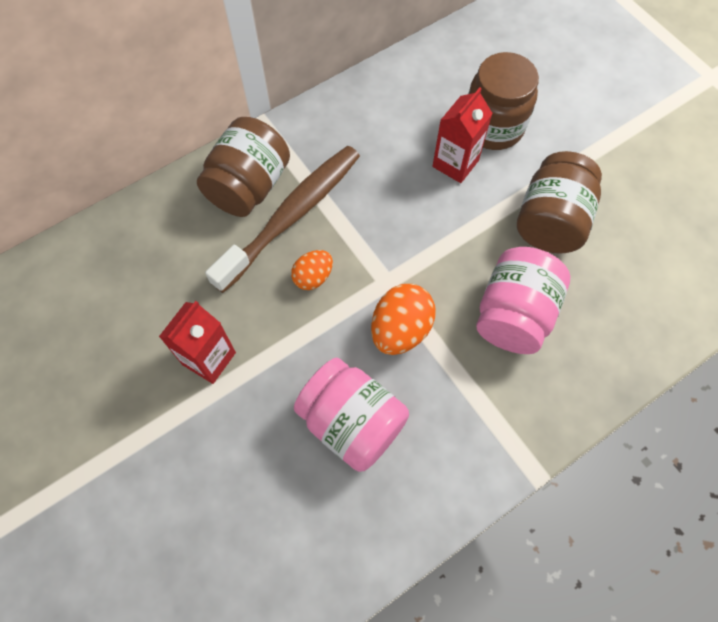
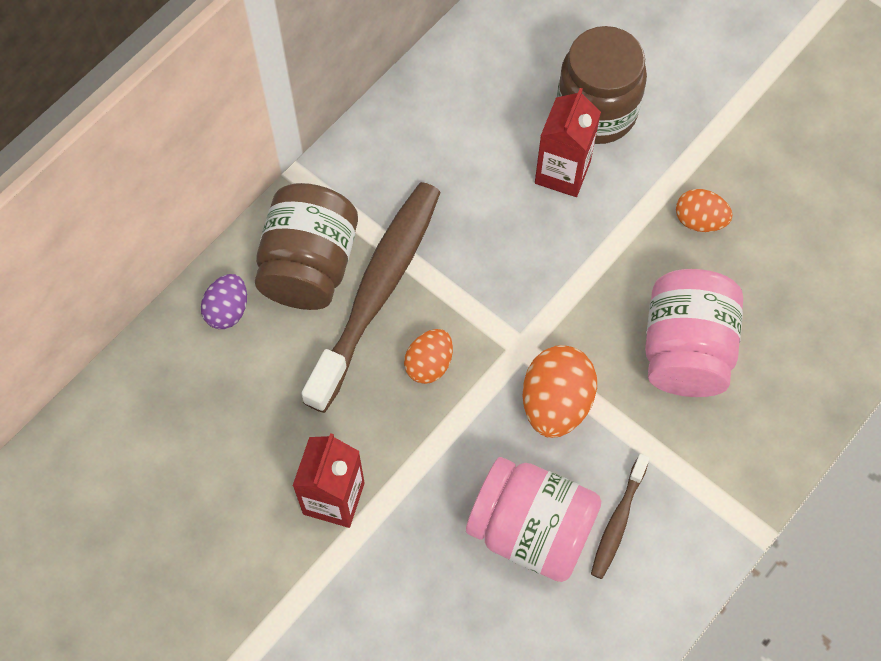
camera: 15 degrees left, 0 degrees up
brown jar [517,151,602,253] -> orange egg [676,189,732,232]
none -> purple egg [201,274,247,329]
none -> brown toothbrush [591,454,650,579]

